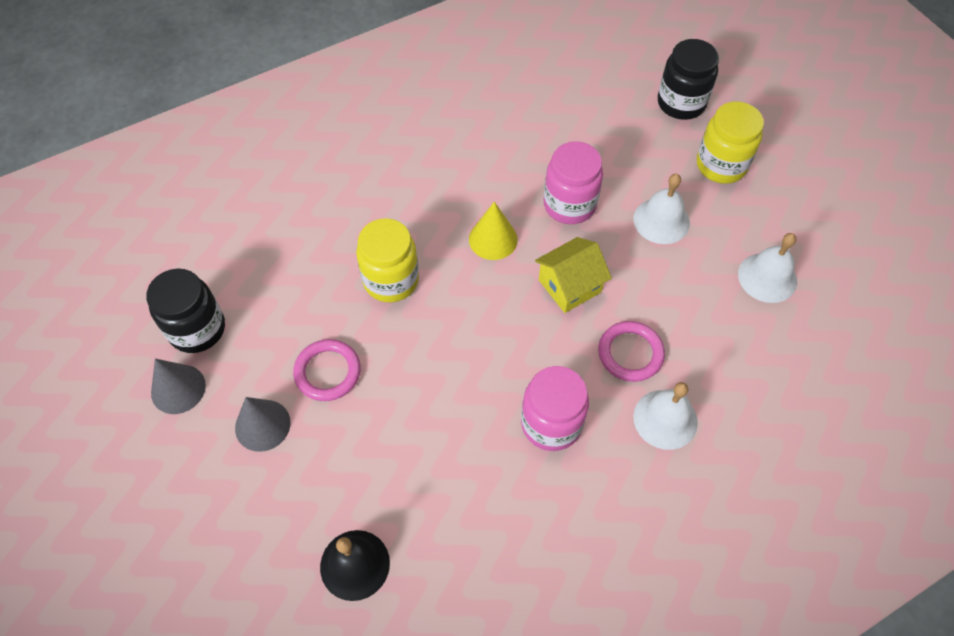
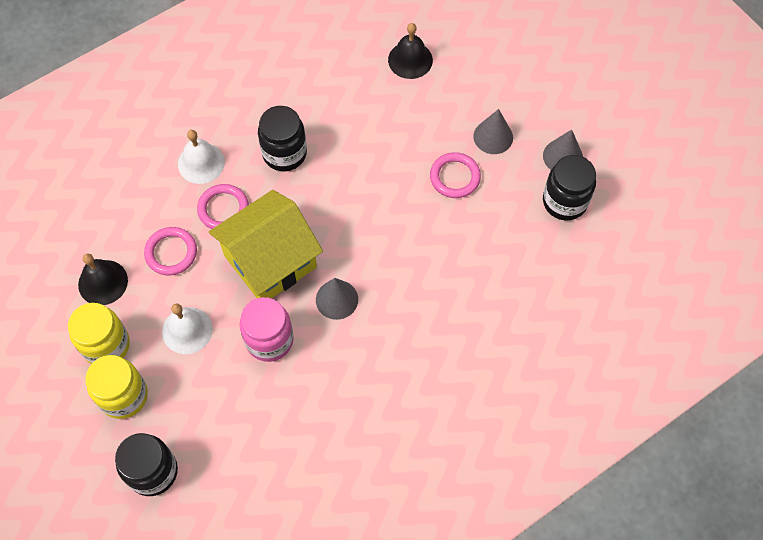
camera: 175 degrees right, 5 degrees up
yellow jar [356,218,419,302] -> yellow jar moved to [68,303,130,364]
yellow cone [469,202,518,260] -> grey cone [316,278,358,320]
pink jar [521,366,589,451] -> black jar [258,106,307,171]
yellow house [535,237,612,313] -> yellow house [209,190,323,299], size x1.77
white bell [738,233,797,303] -> black bell [78,253,128,305]
none -> pink ring [144,227,197,275]

